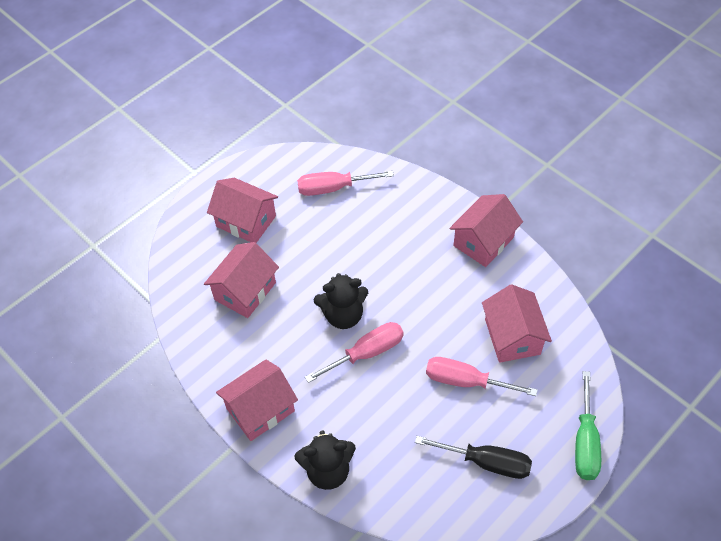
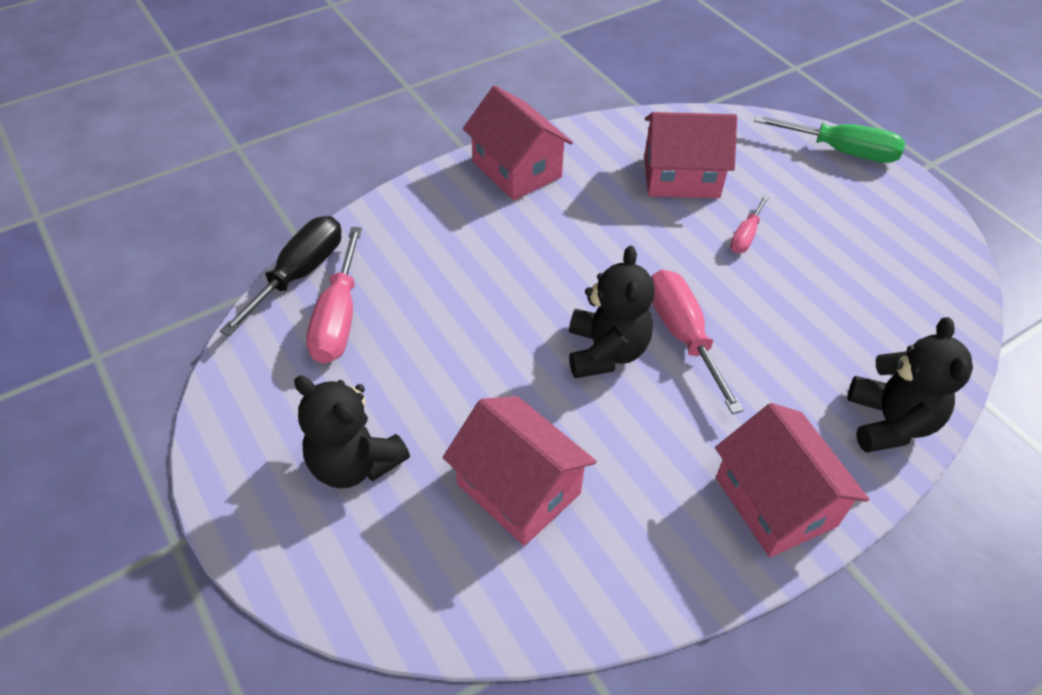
camera: 80 degrees left, 5 degrees down
pink house [207,178,278,243] -> black teddy bear [294,376,410,488]
black screwdriver [415,436,532,479] -> black screwdriver moved to [219,216,341,337]
pink screwdriver [426,357,538,396] -> pink screwdriver [730,195,769,253], size x0.55

